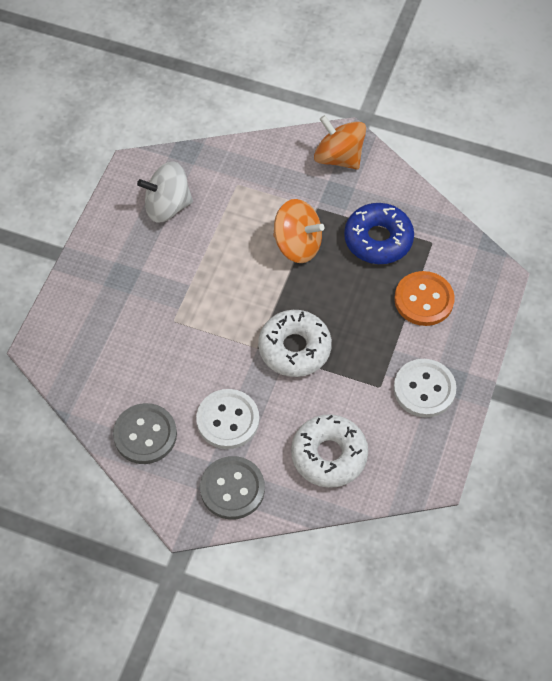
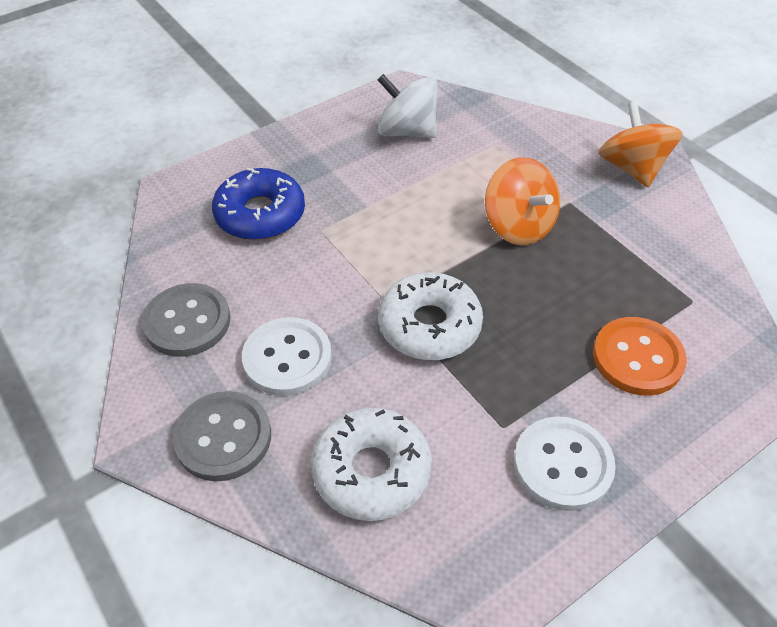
camera: 35 degrees right, 10 degrees down
blue donut [344,203,414,264] -> blue donut moved to [212,168,305,240]

